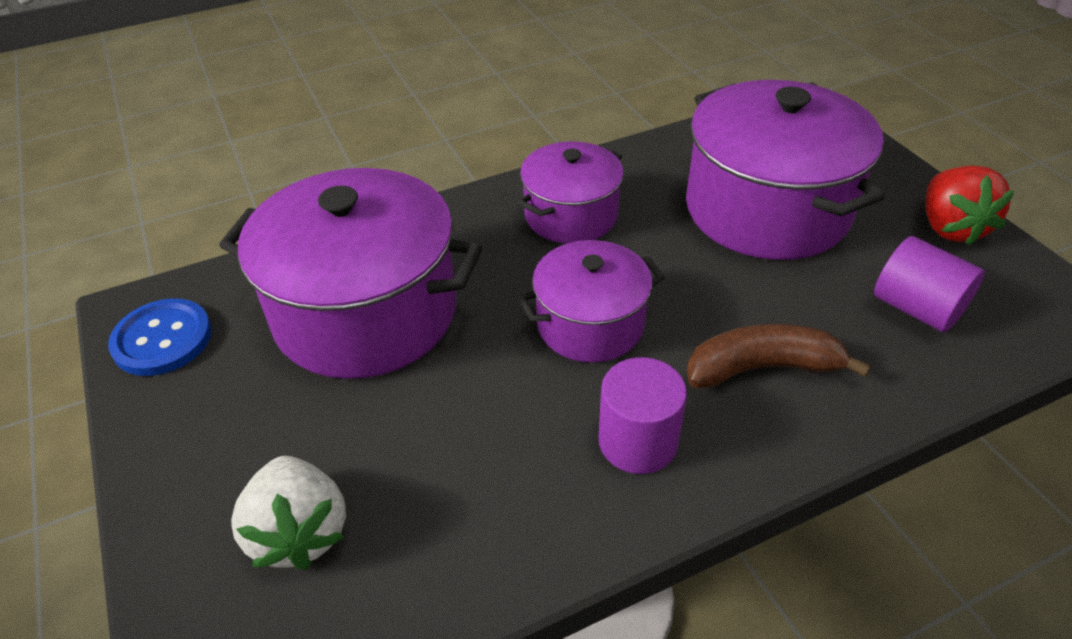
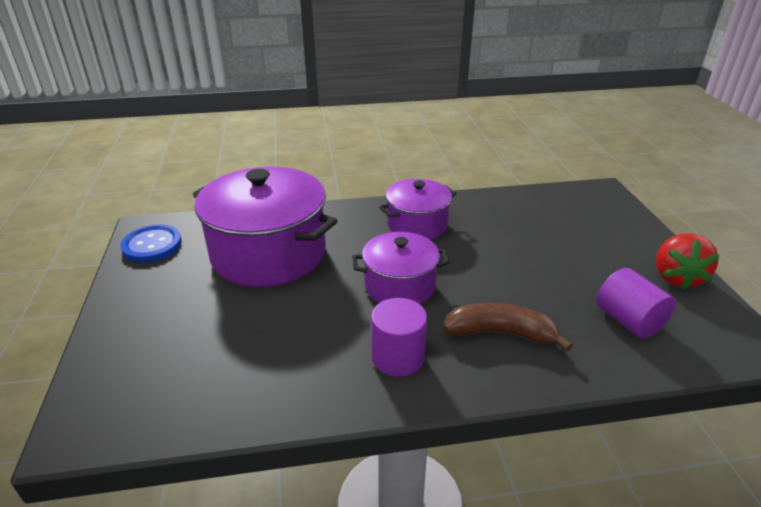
camera: 15 degrees right, 10 degrees down
white strawberry [231,456,346,570] -> none
purple pot [686,80,885,260] -> none

